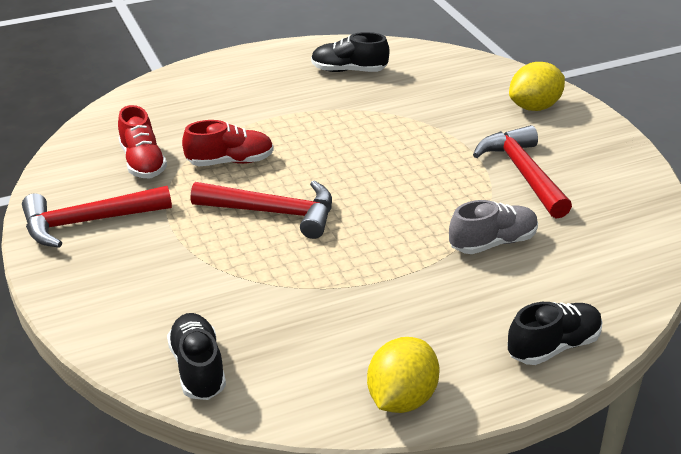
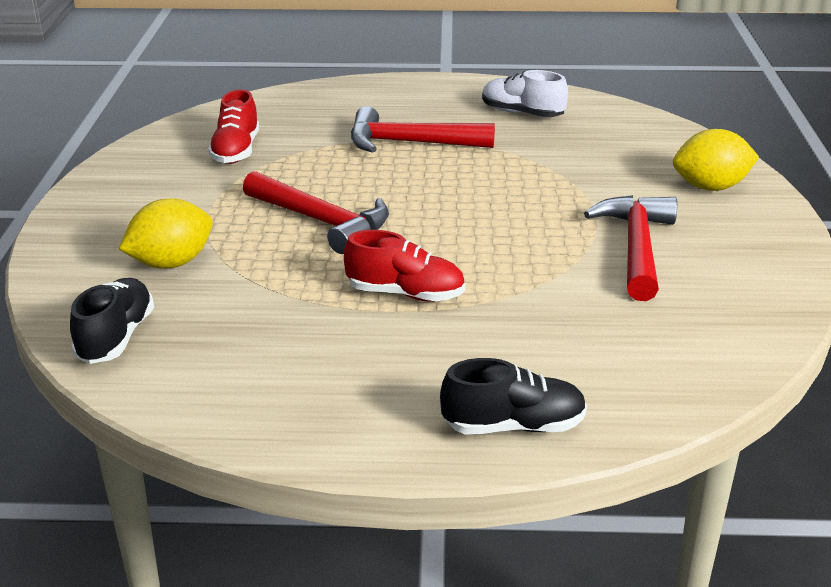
camera: 25 degrees right, 5 degrees down
red hammer [22,186,172,248] -> red hammer moved to [351,106,495,153]
red shoe [182,120,274,166] -> red shoe moved to [344,230,465,302]
black shoe [311,32,389,72] -> white shoe [482,70,568,117]
yellow lemon [367,337,440,413] -> yellow lemon moved to [119,198,212,268]
grey shoe [449,200,538,254] -> none

